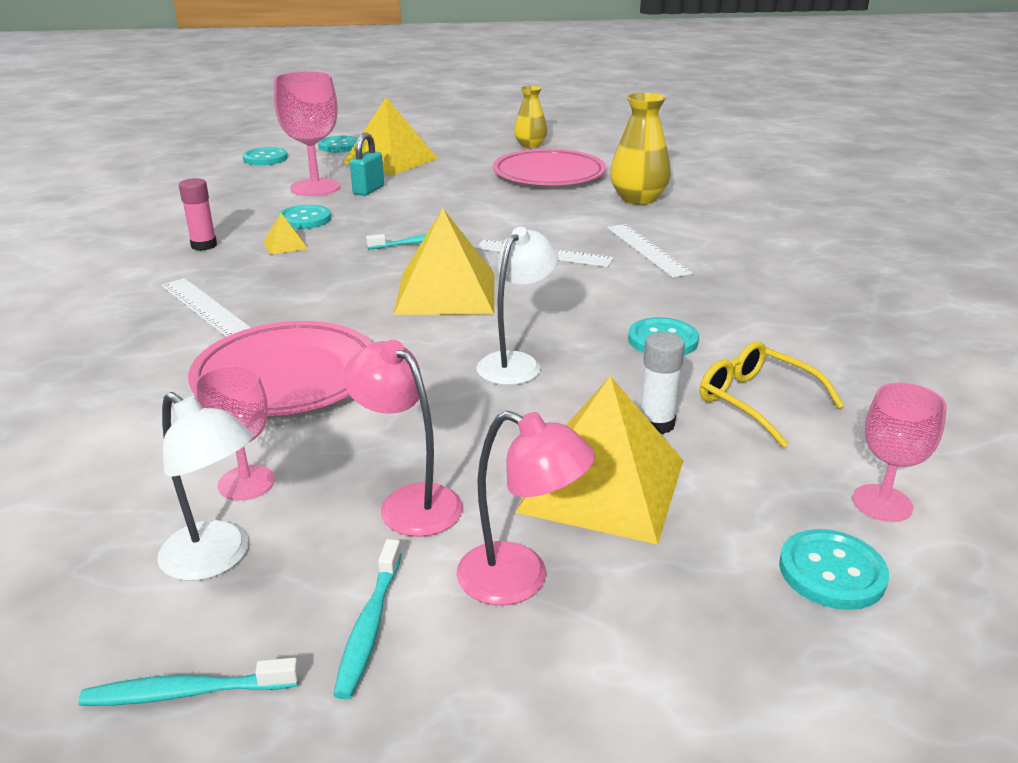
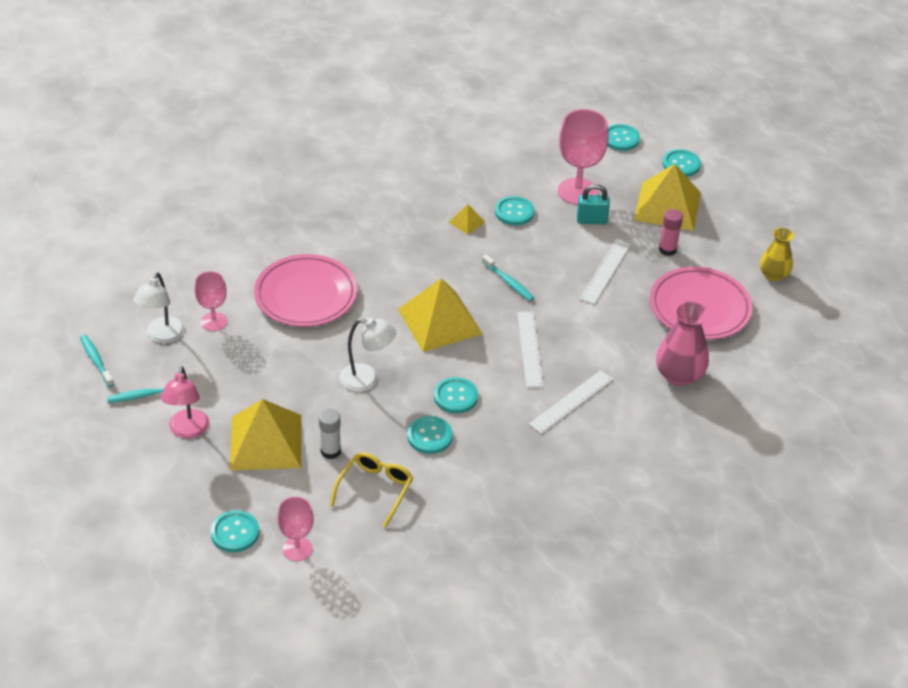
camera: 65 degrees right, 15 degrees up
white ruler [162,278,251,337] -> white ruler moved to [580,239,631,305]
pink glue stick [179,178,217,251] -> pink glue stick moved to [659,209,683,256]
pink lamp [343,340,463,537] -> none
yellow vase [610,93,671,205] -> pink vase [656,301,709,386]
none -> turquoise button [434,377,478,414]

